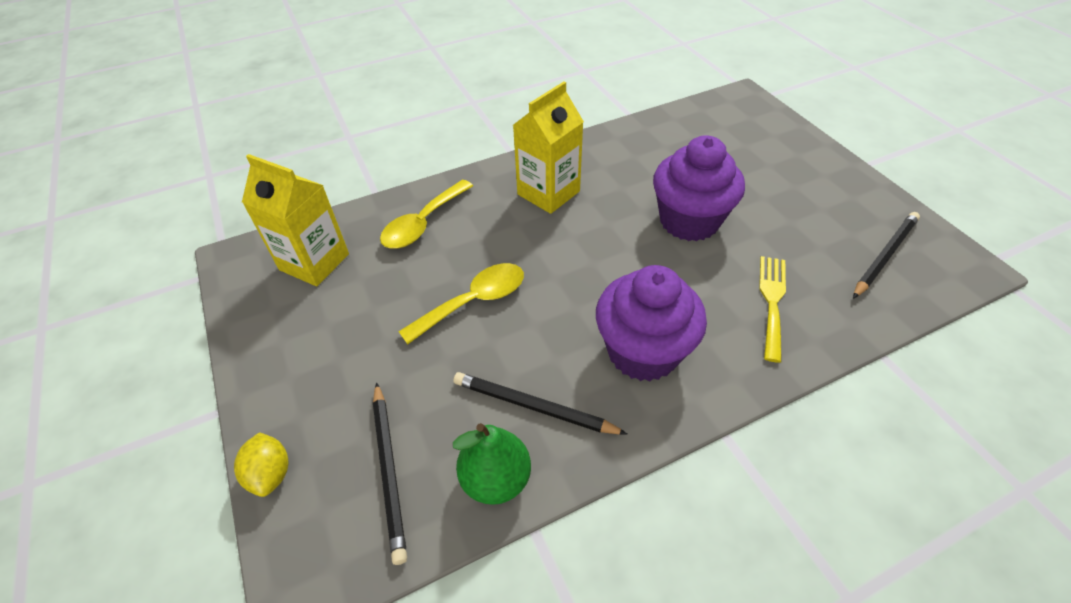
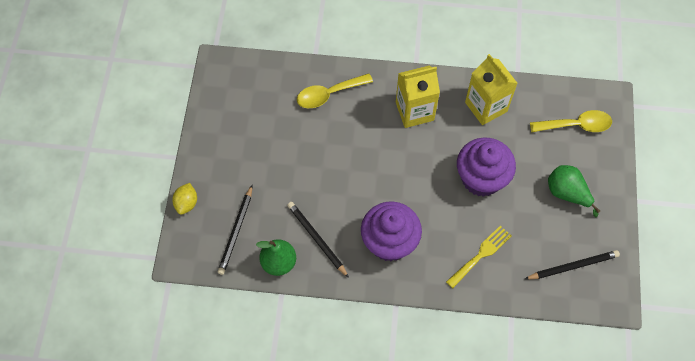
camera: 30 degrees right, 15 degrees up
yellow carton [242,154,349,286] -> yellow carton moved to [465,54,518,125]
yellow spoon [398,263,524,344] -> yellow spoon moved to [530,110,612,132]
none -> green pear [548,165,600,218]

